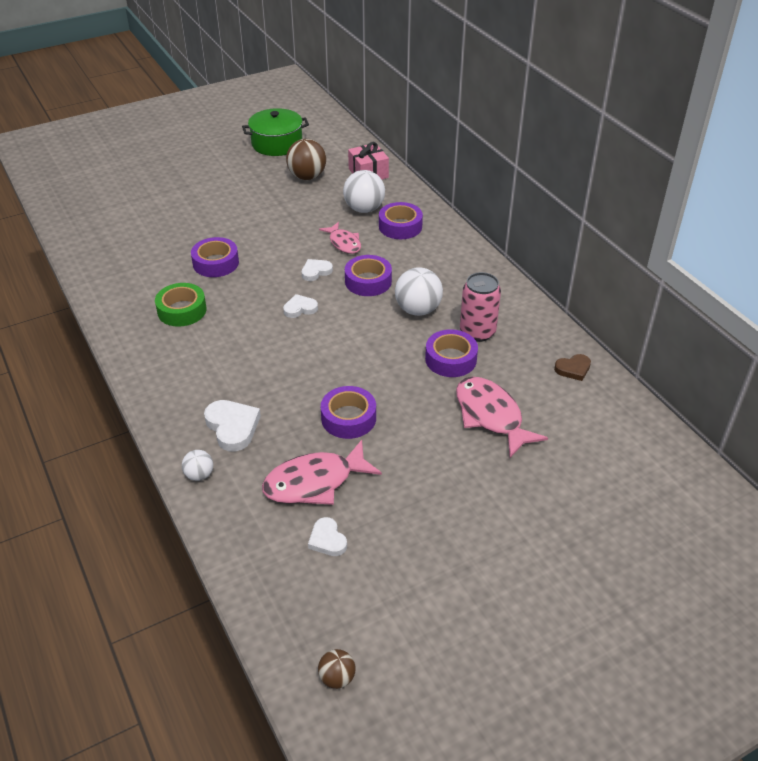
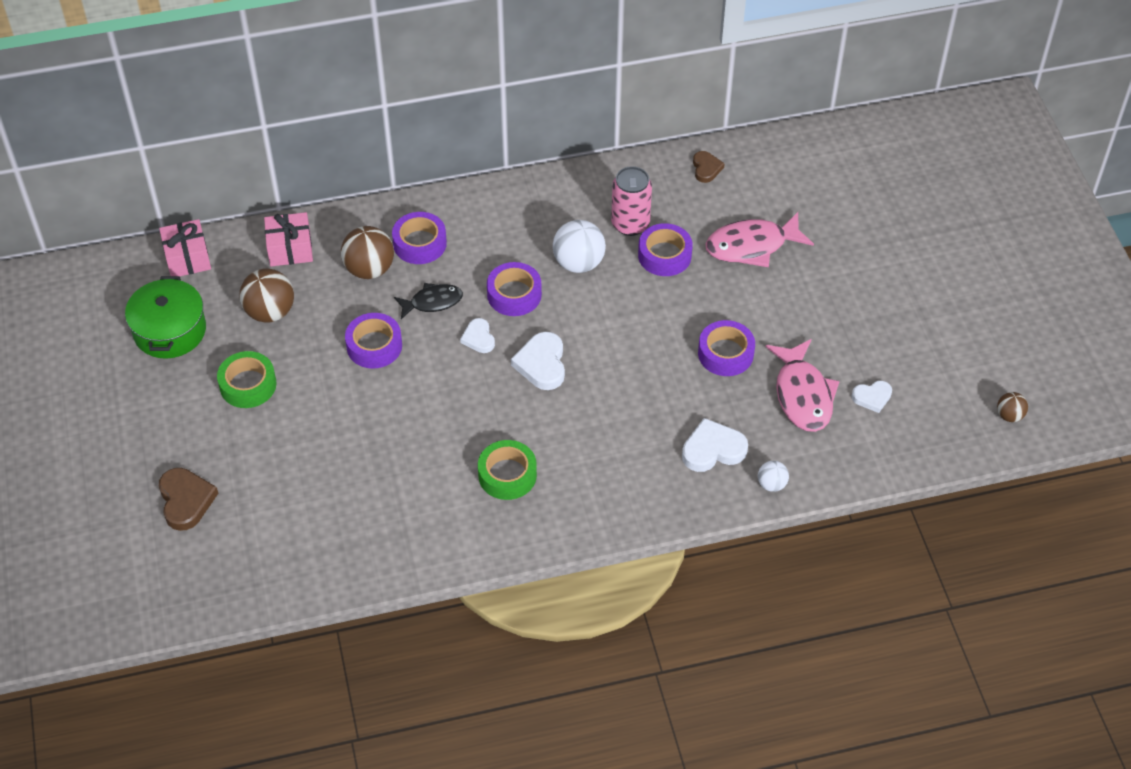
camera: 75 degrees left, 10 degrees up
purple tape [191,237,239,277] -> purple tape moved to [345,313,402,369]
white heart [283,294,318,318] -> white heart [511,332,565,390], size x1.61
pink fish [319,222,361,254] -> black fish [394,283,463,319]
white ball [343,170,385,213] -> brown ball [341,226,394,279]
none -> pink gift [159,219,211,276]
none -> brown heart [159,468,218,531]
none -> green tape [217,351,276,408]

